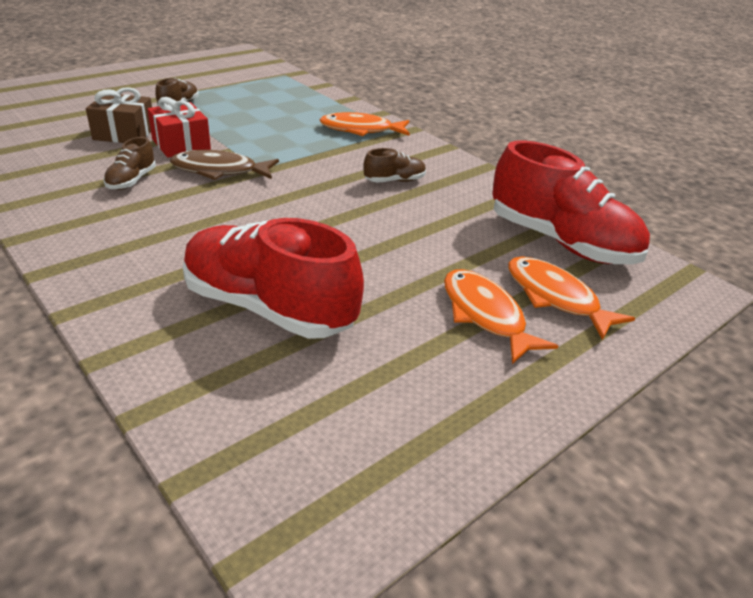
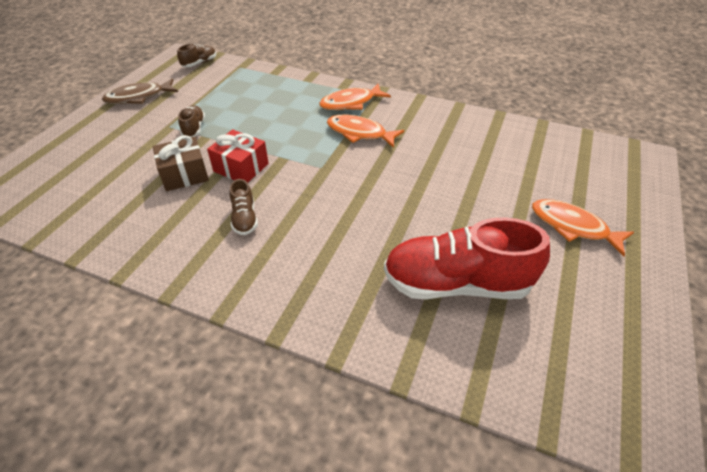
camera: 25 degrees left, 10 degrees up
brown fish [170,150,279,180] -> brown fish moved to [102,78,178,104]
brown shoe [363,148,426,183] -> brown shoe moved to [177,44,216,67]
red shoe [492,140,650,264] -> none
orange fish [508,256,635,340] -> orange fish moved to [327,115,404,148]

